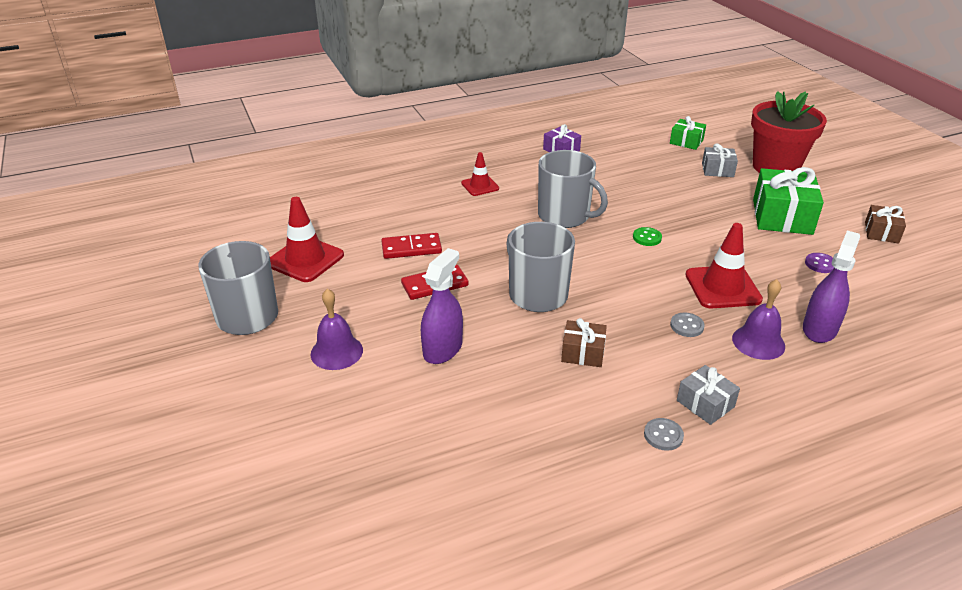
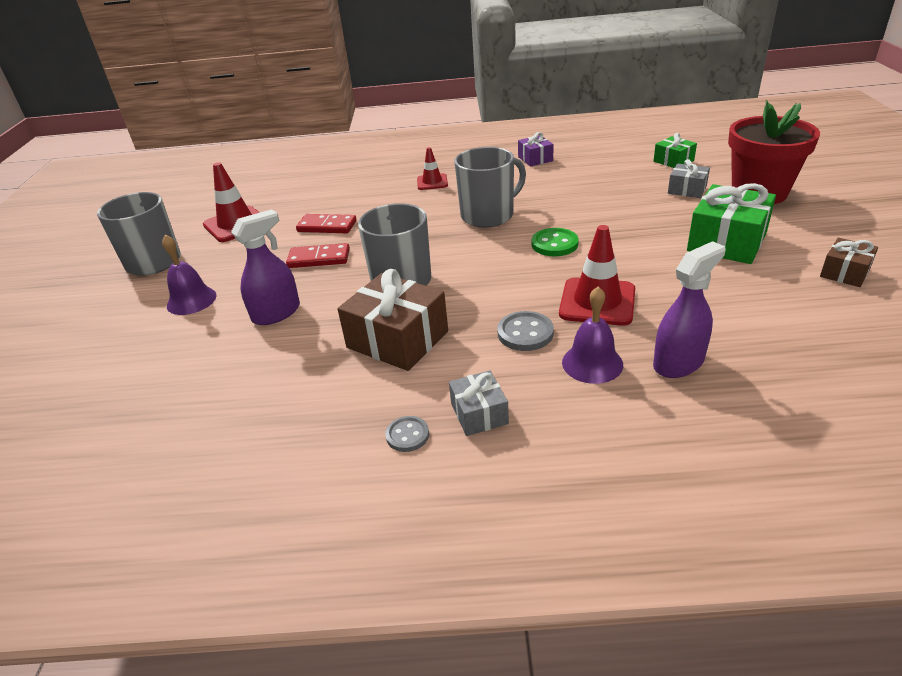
camera: 25 degrees right, 0 degrees up
grey mug [538,150,608,228] -> grey mug turned 90 degrees counterclockwise [455,147,526,228]
brown gift [561,318,607,367] -> brown gift [337,269,448,371], size x1.84
green button [633,227,662,246] -> green button [532,228,579,256], size x1.51
grey button [670,312,705,337] -> grey button [497,311,554,351], size x1.51
purple button [805,253,834,273] -> none

